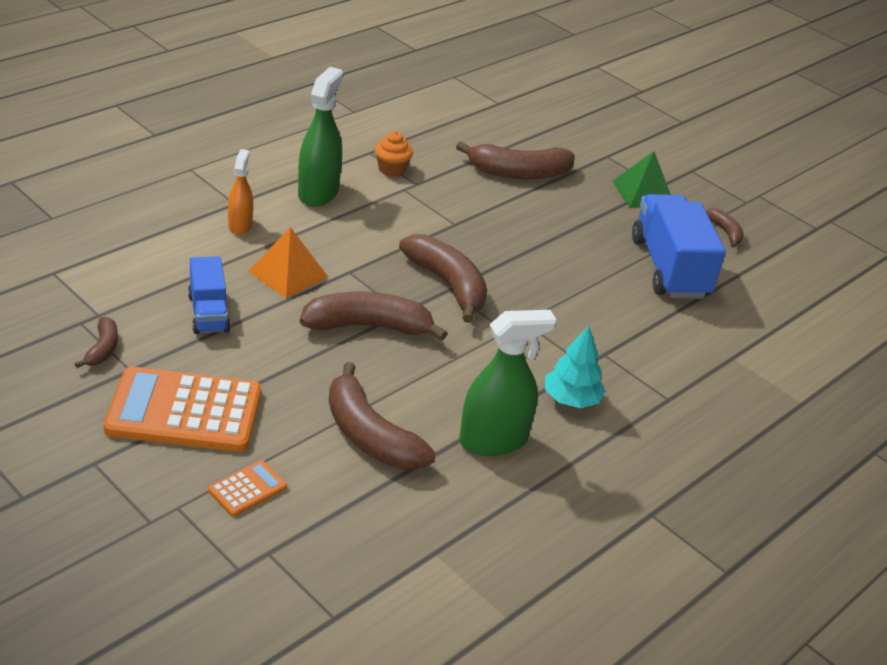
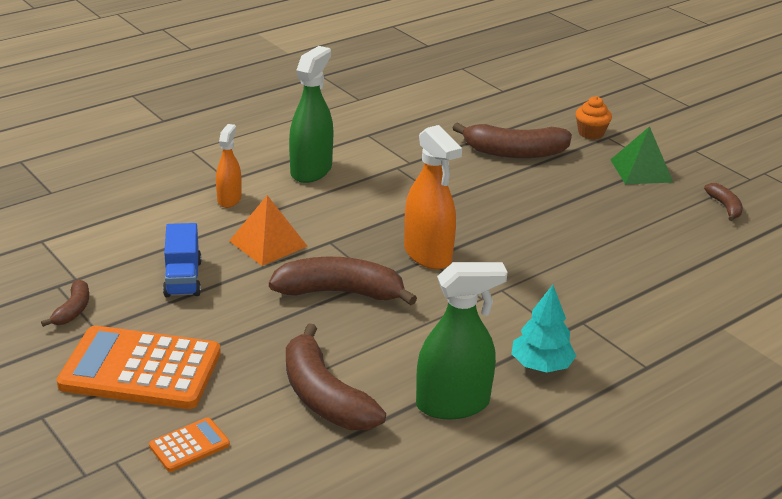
camera: 10 degrees right, 5 degrees down
orange cupcake [375,131,413,176] -> orange cupcake moved to [575,96,612,140]
brown banana [399,234,487,323] -> orange spray bottle [404,125,462,270]
blue truck [632,194,726,299] -> none

